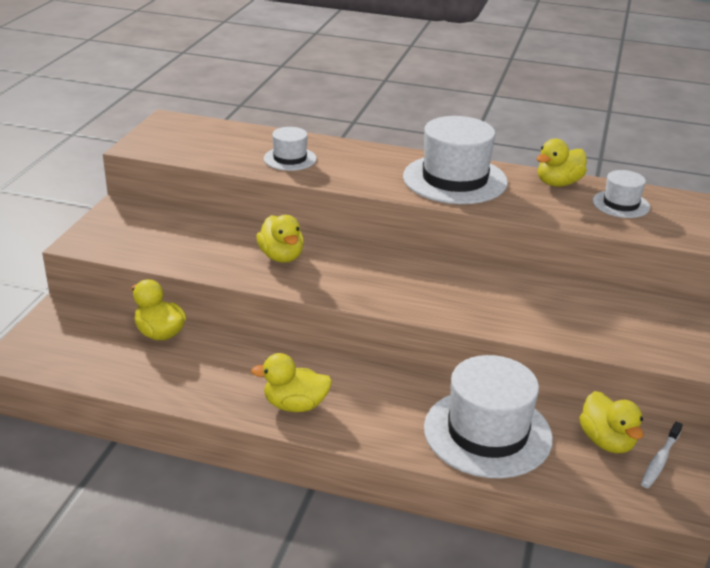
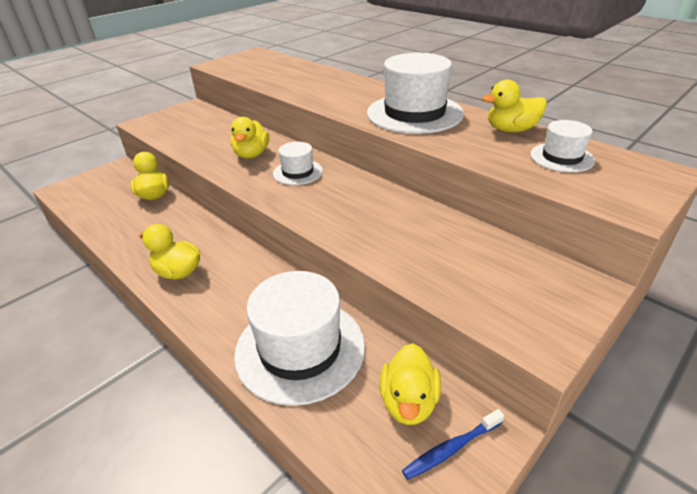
camera: 30 degrees right, 5 degrees up
white hat [264,127,317,171] -> white hat moved to [273,142,323,185]
white toothbrush [641,422,683,488] -> blue toothbrush [402,409,504,480]

